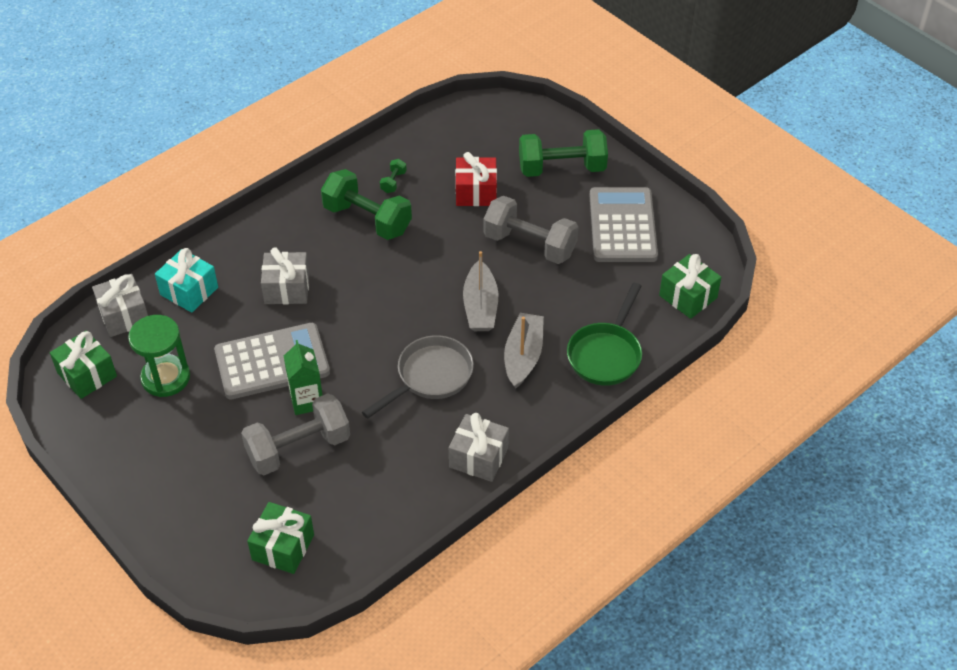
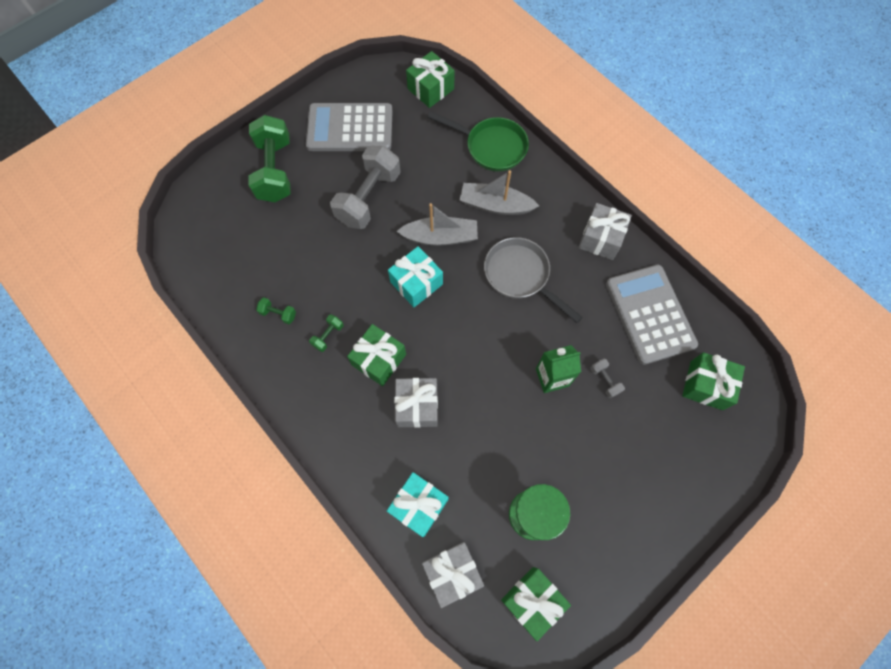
camera: 90 degrees left, 20 degrees up
grey calculator [214,323,330,399] -> grey calculator moved to [606,265,698,365]
grey dumbbell [241,393,350,475] -> grey dumbbell [590,359,625,398], size x0.41
green dumbbell [321,169,412,240] -> green dumbbell [309,314,343,352], size x0.41
red gift [455,152,497,206] -> none
none -> green gift [347,324,406,386]
none -> turquoise gift [388,246,443,307]

